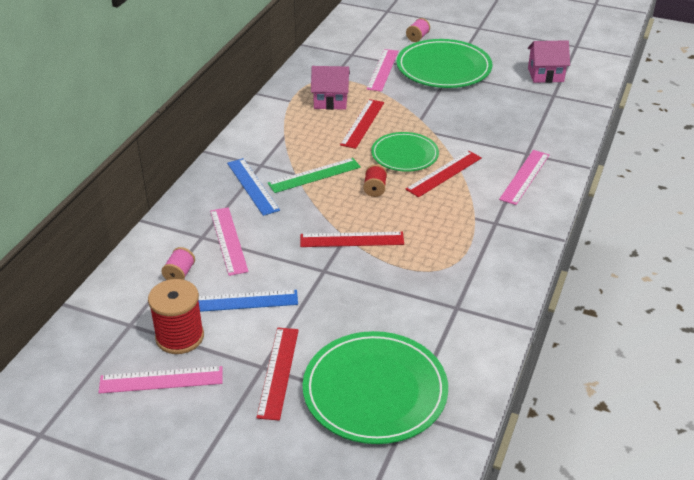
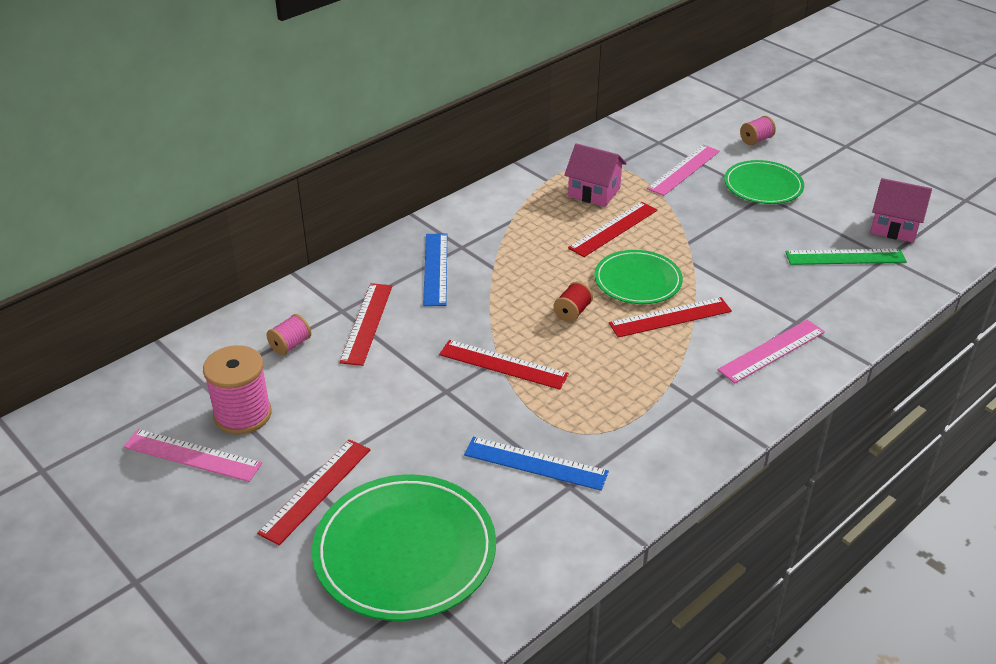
camera: 25 degrees right, 0 degrees up
red spool [148,279,204,354] -> pink spool [203,345,272,435]
blue ruler [198,290,298,312] -> blue ruler moved to [464,437,609,491]
pink ruler [210,207,249,276] -> red ruler [339,283,392,366]
green ruler [268,158,361,193] -> green ruler moved to [785,249,907,265]
green plate [396,39,492,88] -> green plate [724,160,804,204], size x0.62

